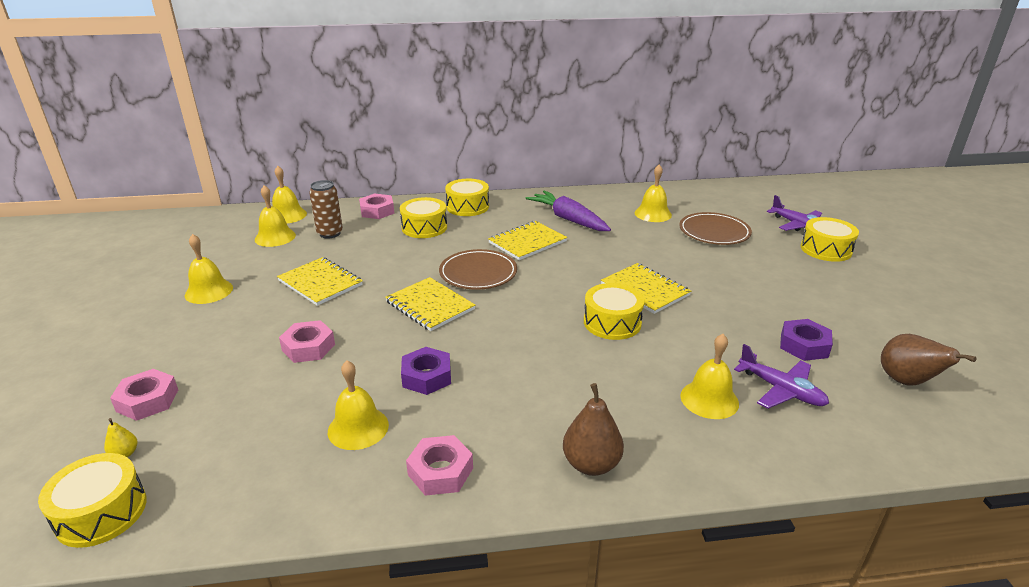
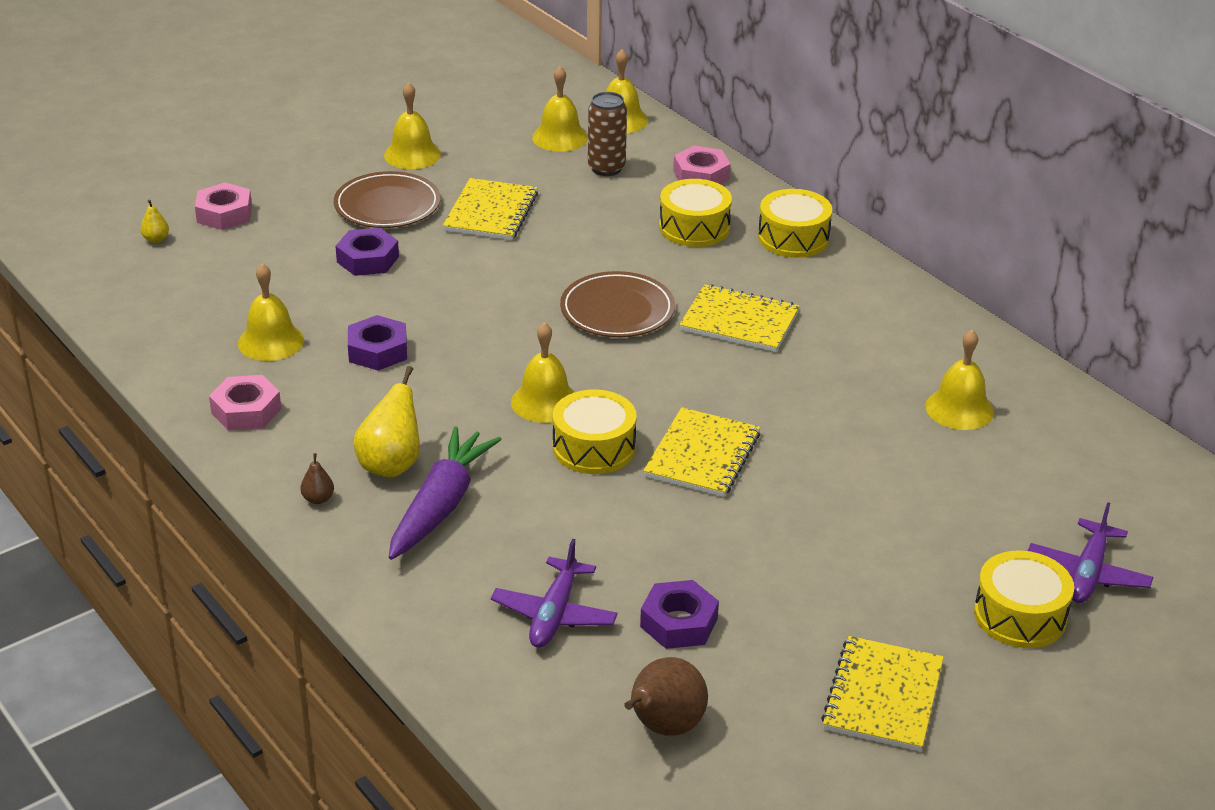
camera: 60 degrees right, 5 degrees up
yellow drum [38,453,147,548] -> none
pink nut [279,320,335,363] -> purple nut [336,228,399,276]
yellow notebook [385,277,475,331] -> yellow notebook moved to [821,636,944,751]
purple carrot [526,191,611,231] -> purple carrot moved to [389,427,502,560]
brown pear [563,383,624,476] -> brown pear [300,453,334,504], size x0.49
brown plate [679,212,752,245] -> brown plate moved to [334,171,441,228]
yellow bell [680,334,739,419] -> yellow bell moved to [511,322,574,423]
none -> yellow pear [353,366,420,477]

